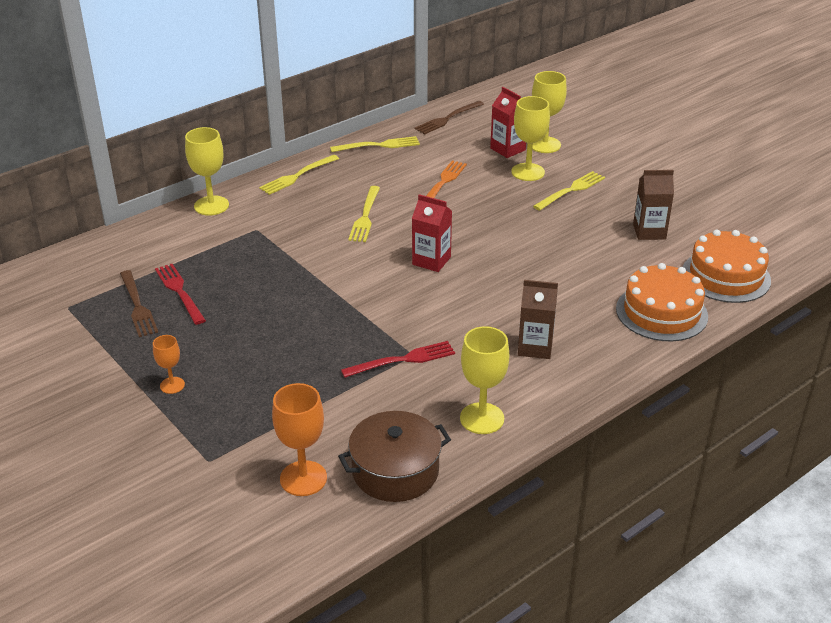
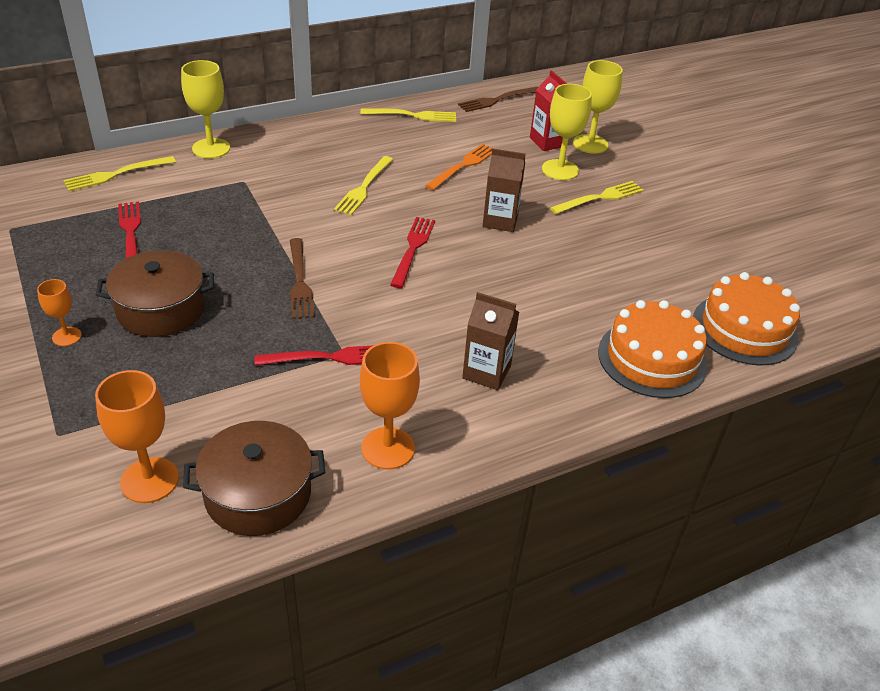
camera: 10 degrees right, 5 degrees up
brown fork [120,270,158,337] -> brown fork moved to [290,238,315,319]
yellow fork [259,155,339,195] -> yellow fork moved to [63,156,176,191]
red carton [412,194,452,272] -> red fork [390,217,435,288]
yellow goblet [460,326,509,434] -> orange goblet [360,342,420,470]
brown carton [633,170,674,240] -> brown carton moved to [483,149,526,232]
none -> brown pot [96,250,214,337]

